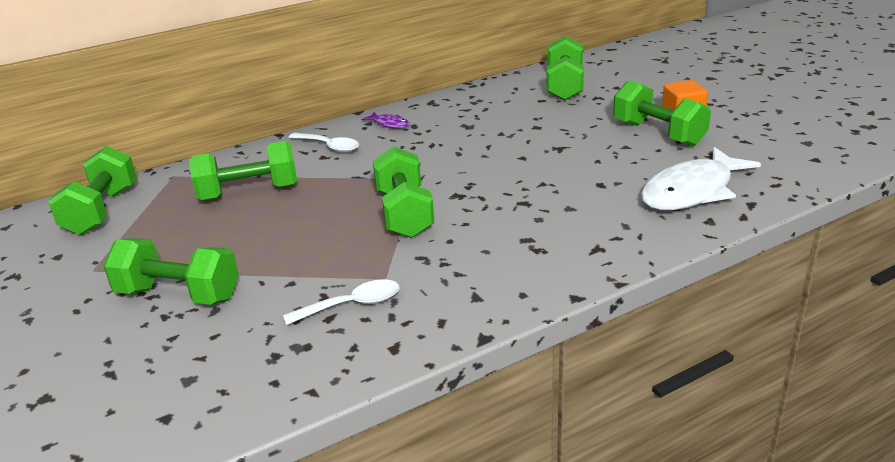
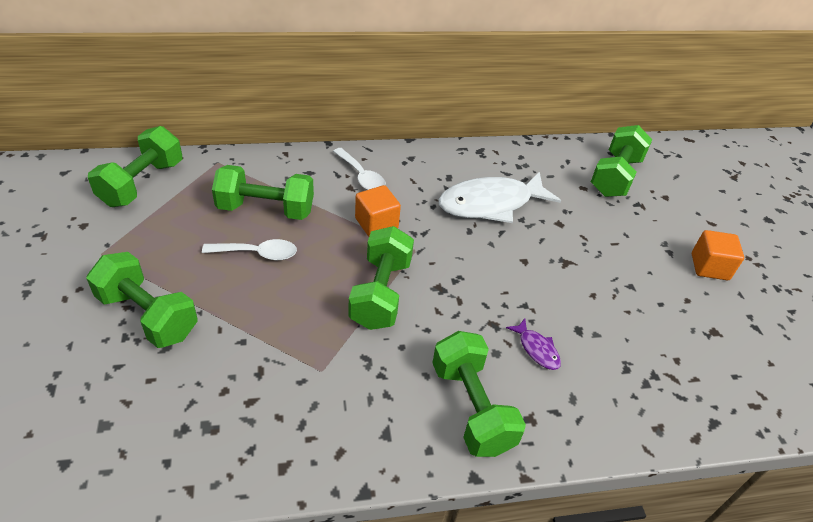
camera: 15 degrees right, 15 degrees up
white spoon [283,279,400,325] -> white spoon moved to [202,239,297,260]
purple fish [361,112,410,129] -> purple fish moved to [506,318,561,370]
green dumbbell [613,80,711,146] -> green dumbbell moved to [432,331,526,457]
white fish [641,147,761,210] -> white fish moved to [438,171,561,223]
none -> orange cube [355,185,401,237]

